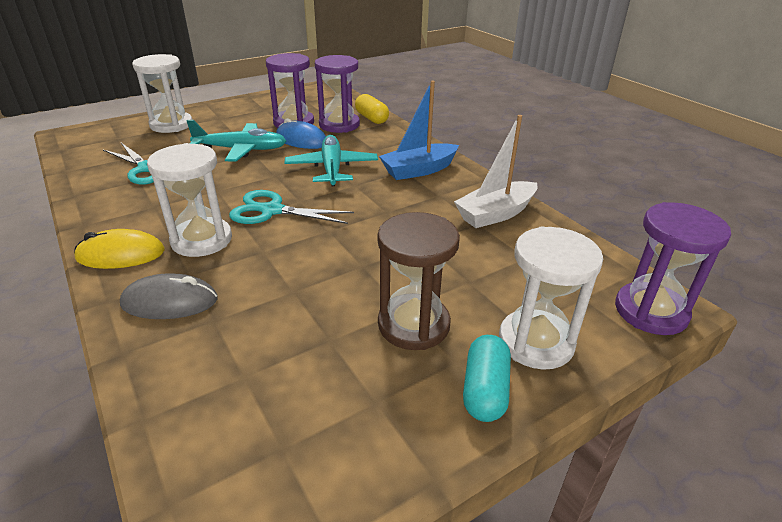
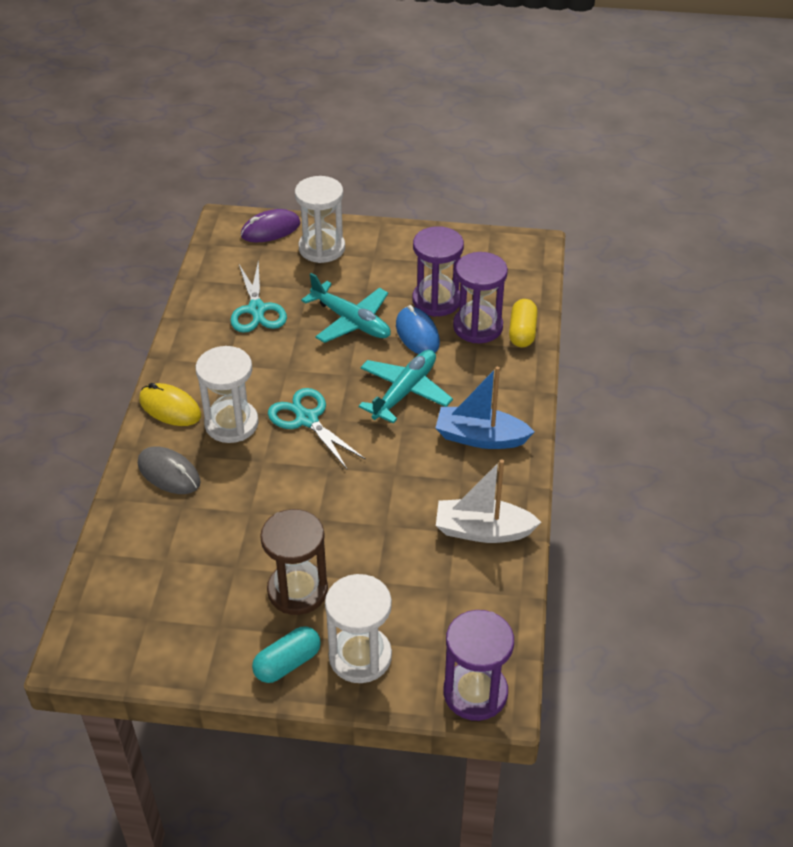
camera: 40 degrees right, 10 degrees up
none -> purple mouse [241,209,301,242]

